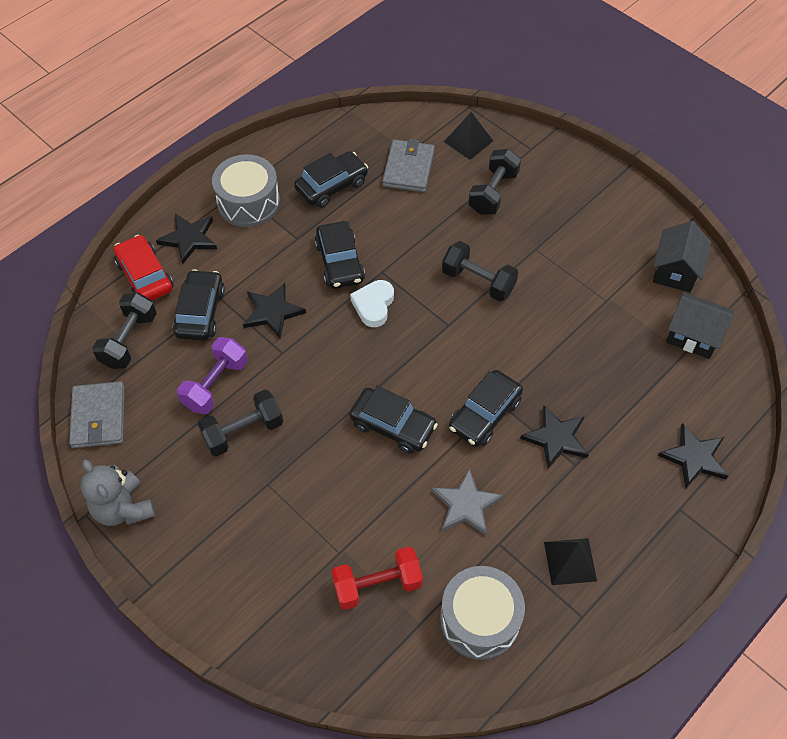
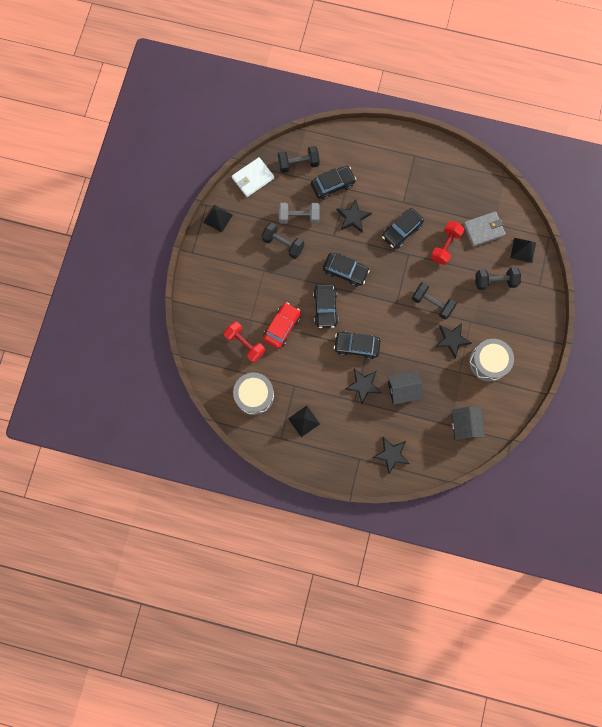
camera: 60 degrees right, 20 degrees up
grey wallet [69,381,125,448] -> white wallet [232,157,274,197]
grey teddy bear [81,459,155,526] -> black pyramid [203,205,233,233]
red car [113,235,174,301] -> red car moved to [263,302,301,349]
black star [156,213,217,265] -> black star moved to [435,323,472,358]
purple dumbbell [177,337,248,414] -> grey dumbbell [279,203,320,224]
grey drum [212,154,280,227] -> grey drum moved to [469,339,514,382]
black car [294,151,368,208] -> black car moved to [323,253,370,287]
white heart [350,280,394,327] -> none
grey star [432,469,503,536] -> none
black dumbbell [442,241,518,302] -> black dumbbell turned 60 degrees counterclockwise [412,282,457,320]
black house [653,221,711,292] -> black house moved to [387,371,423,404]
none -> red dumbbell [430,221,465,265]

